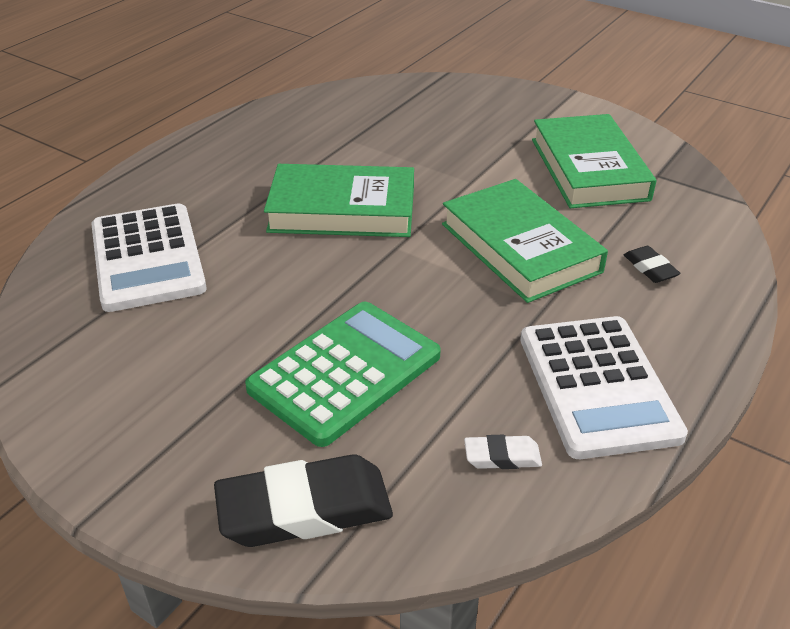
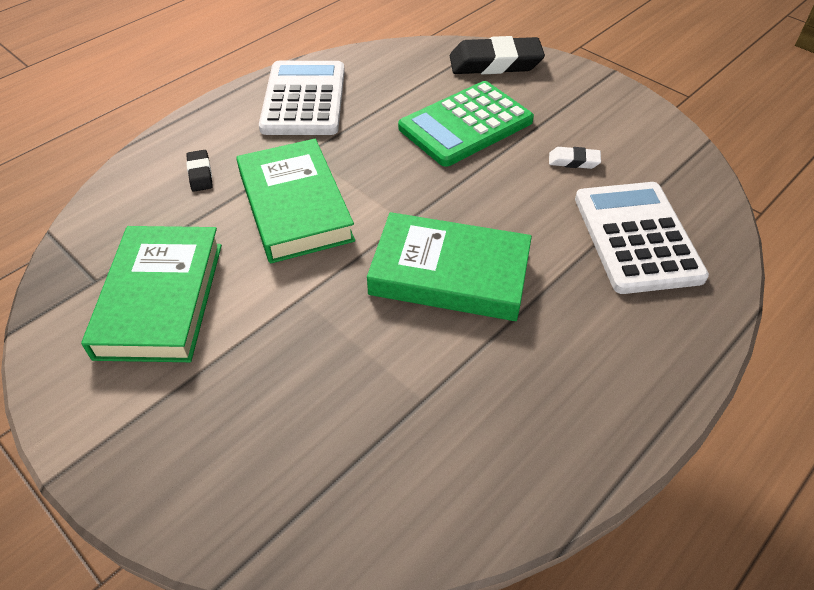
camera: 170 degrees left, 10 degrees up
white eraser [464,435,542,469] -> white eraser moved to [549,147,601,169]

